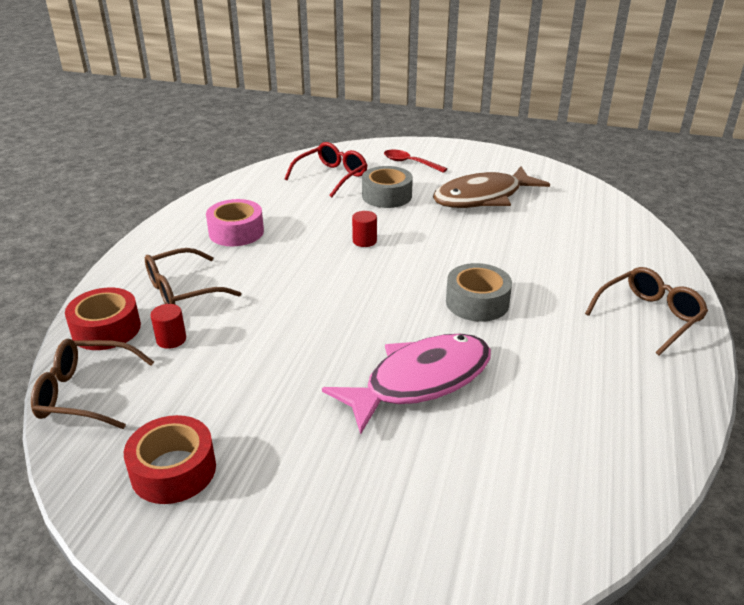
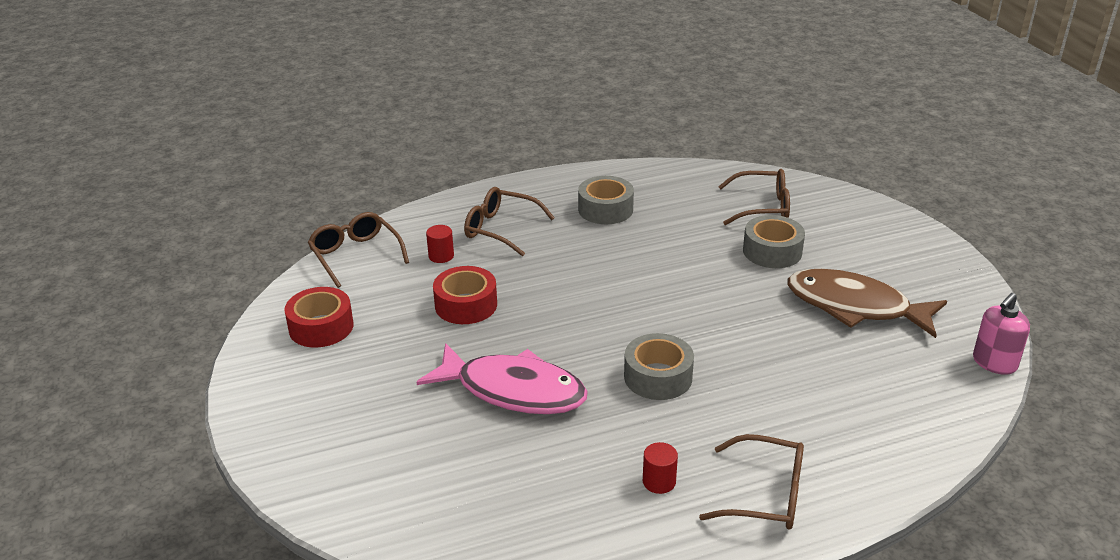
camera: 55 degrees right, 0 degrees up
red tape [65,288,141,350] -> red tape moved to [433,266,497,324]
pink tape [206,199,264,246] -> grey tape [578,176,634,224]
red glasses [284,142,367,197] -> brown glasses [718,169,790,225]
red cylinder [352,211,377,247] -> red cylinder moved to [643,442,678,494]
red spoon [384,150,447,173] -> none
none -> pink soap dispenser [973,293,1030,375]

